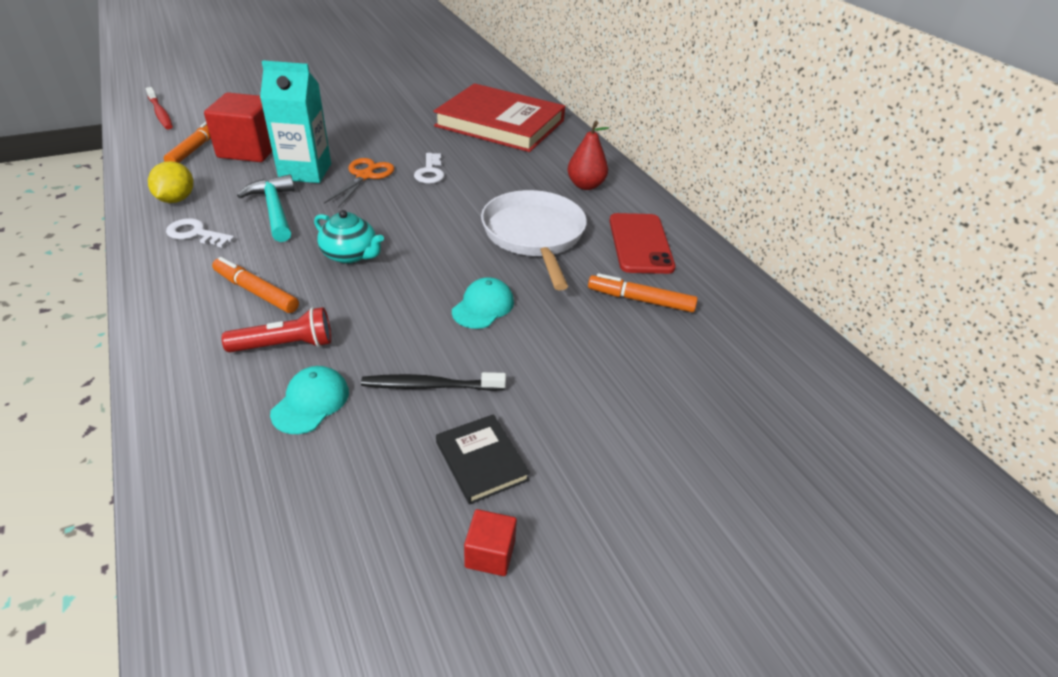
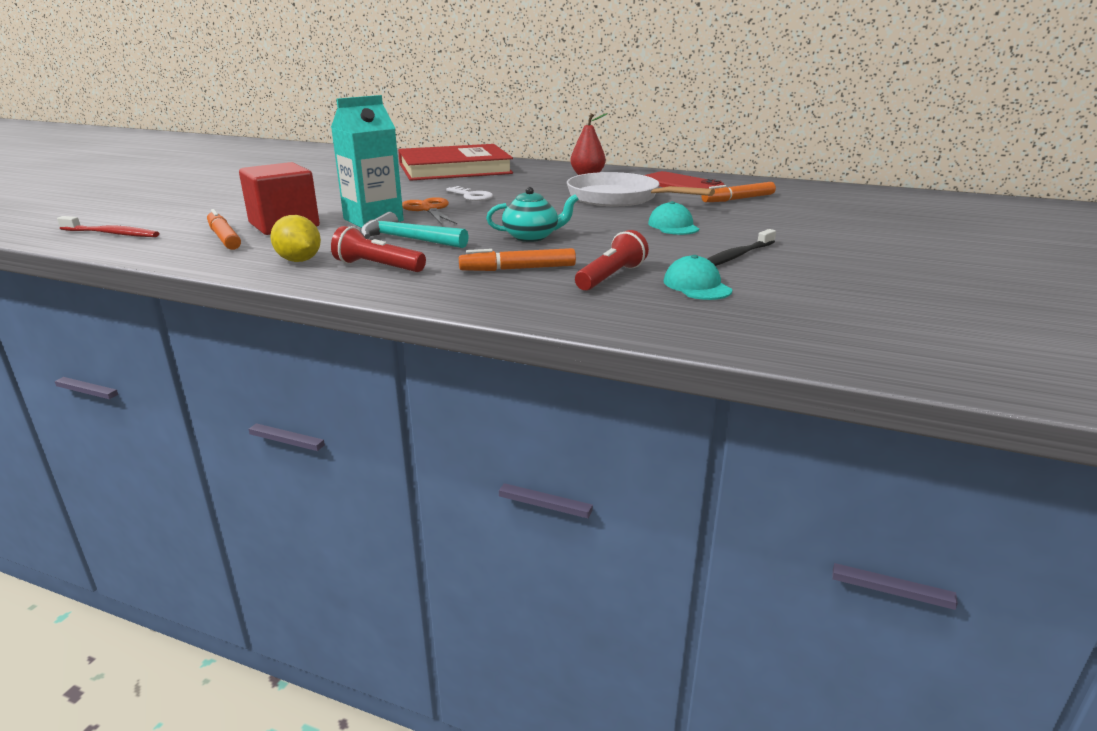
camera: 40 degrees left, 15 degrees down
white key [166,218,234,248] -> red flashlight [331,226,426,272]
black book [436,414,530,505] -> none
red cube [464,509,517,576] -> none

